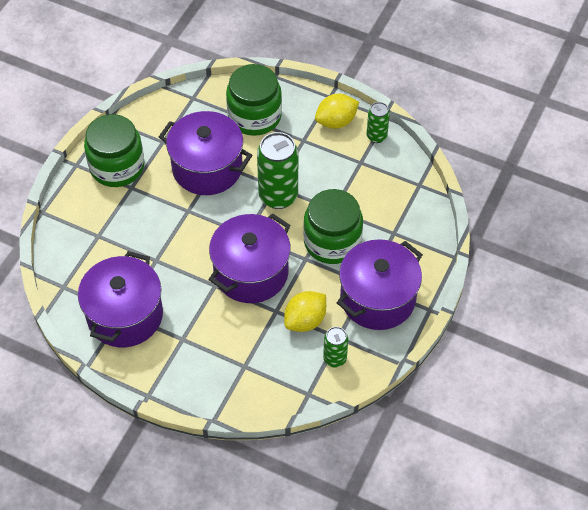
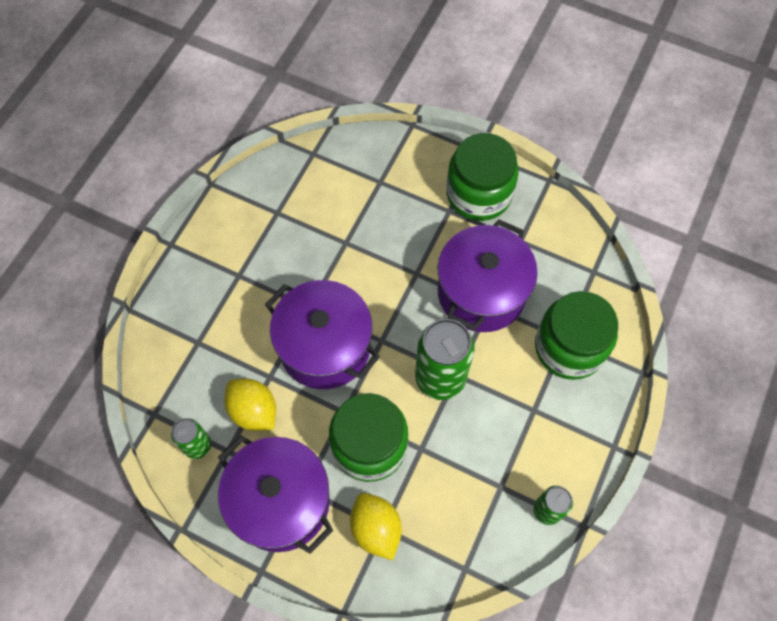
camera: 90 degrees right, 10 degrees up
purple pot [78,251,163,347] -> none
yellow lemon [315,94,359,129] -> yellow lemon moved to [350,493,402,560]

